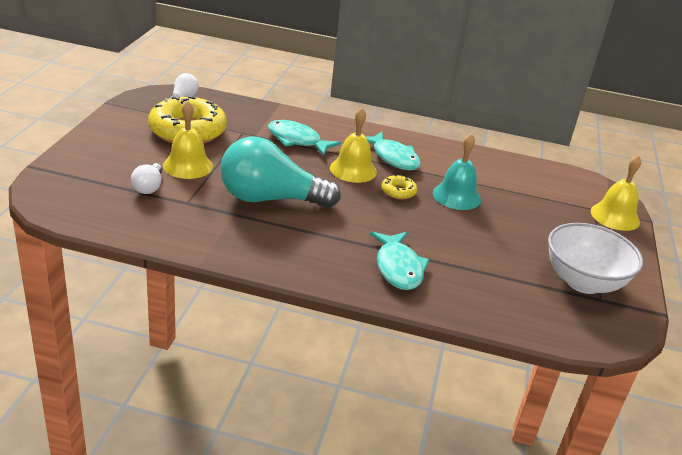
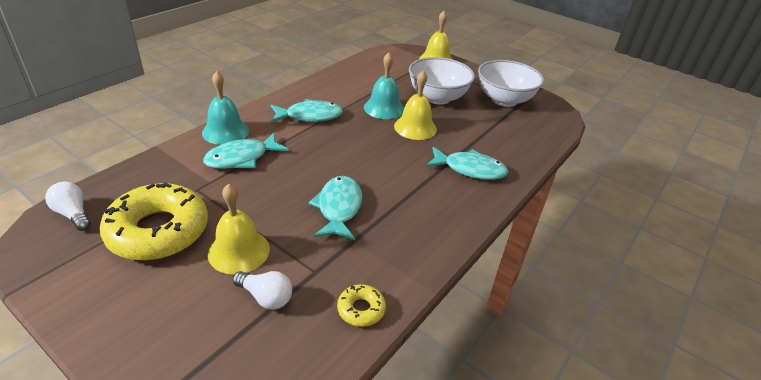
camera: 65 degrees left, 5 degrees up
turquoise light bulb [220,137,341,208] -> turquoise fish [308,176,362,240]
yellow bell [330,108,377,183] -> yellow bell moved to [394,71,437,140]
yellow donut [381,174,417,199] -> yellow donut moved to [337,284,386,327]
none -> turquoise bell [202,71,249,145]
none -> white bowl [409,57,475,105]

